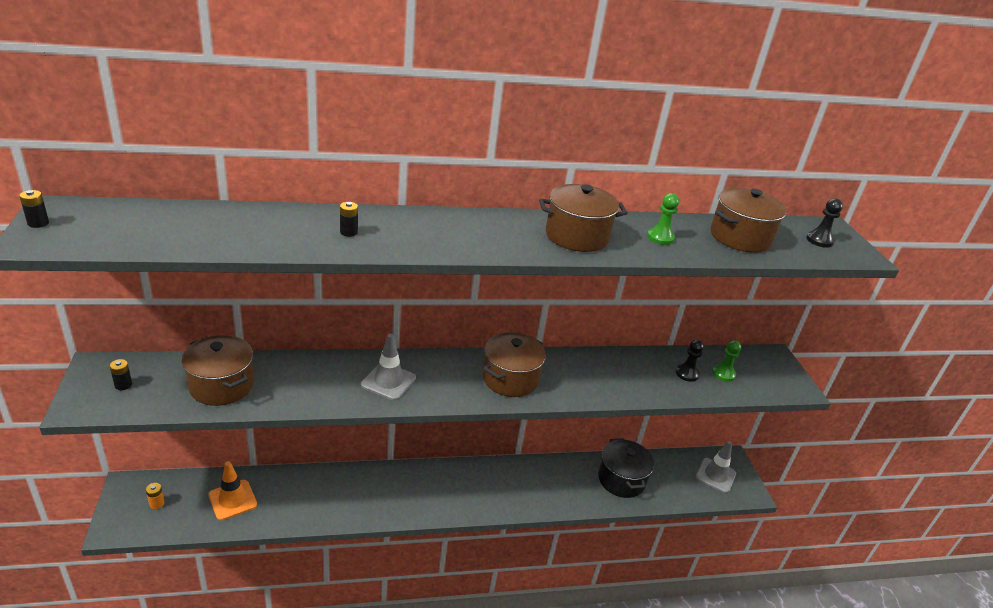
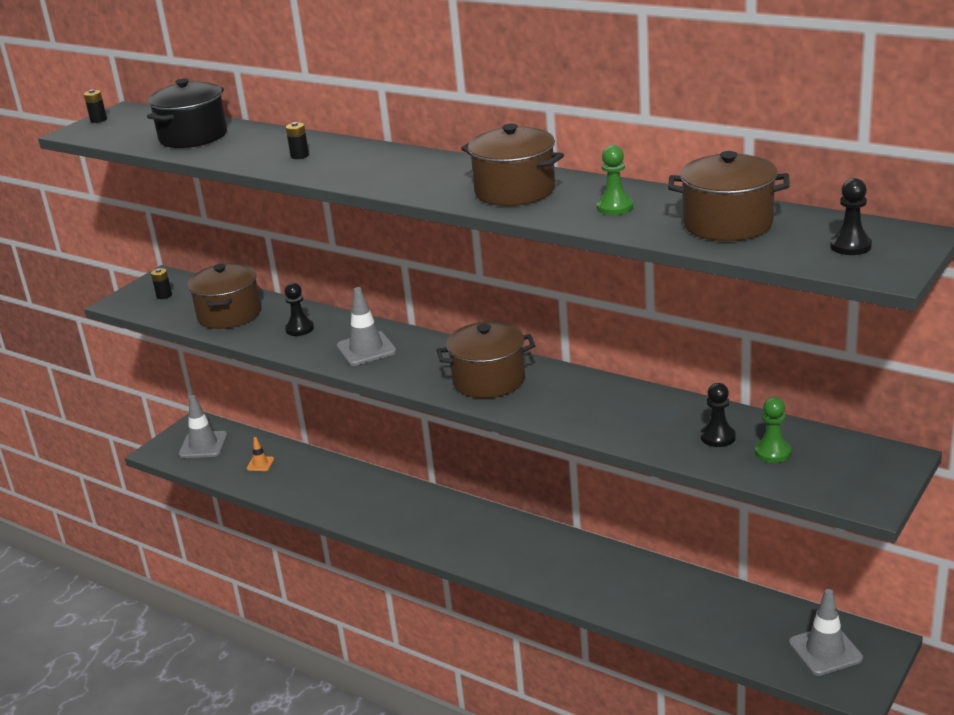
camera: 50 degrees right, 5 degrees down
orange battery [146,483,165,509] -> grey traffic cone [179,395,228,458]
orange traffic cone [208,461,257,520] -> orange traffic cone [247,437,274,471], size x0.53
black pot [598,438,654,498] -> black pot moved to [147,78,227,148]
none -> black pawn [284,283,314,336]

